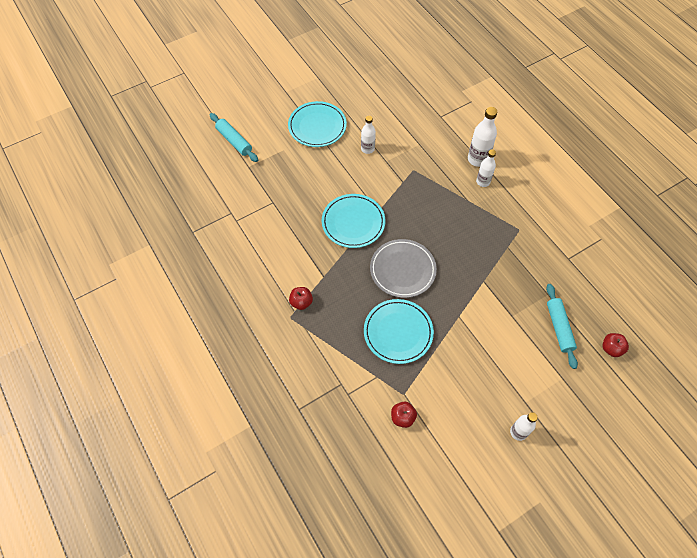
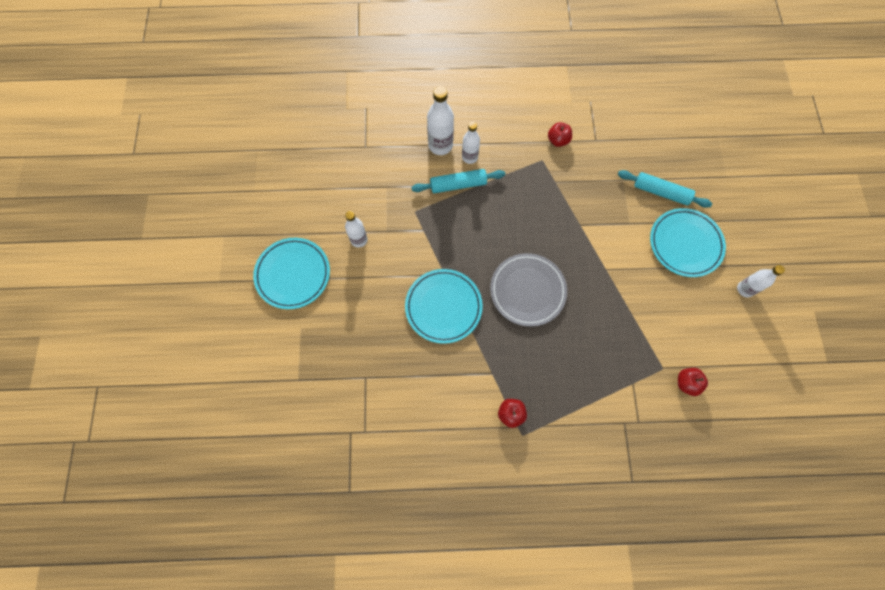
camera: 60 degrees left, 10 degrees up
turquoise rolling pin [210,113,258,162] -> turquoise rolling pin moved to [412,169,505,193]
turquoise plate [364,299,434,364] -> turquoise plate moved to [650,208,726,277]
red apple [602,333,629,357] -> red apple moved to [548,122,572,147]

